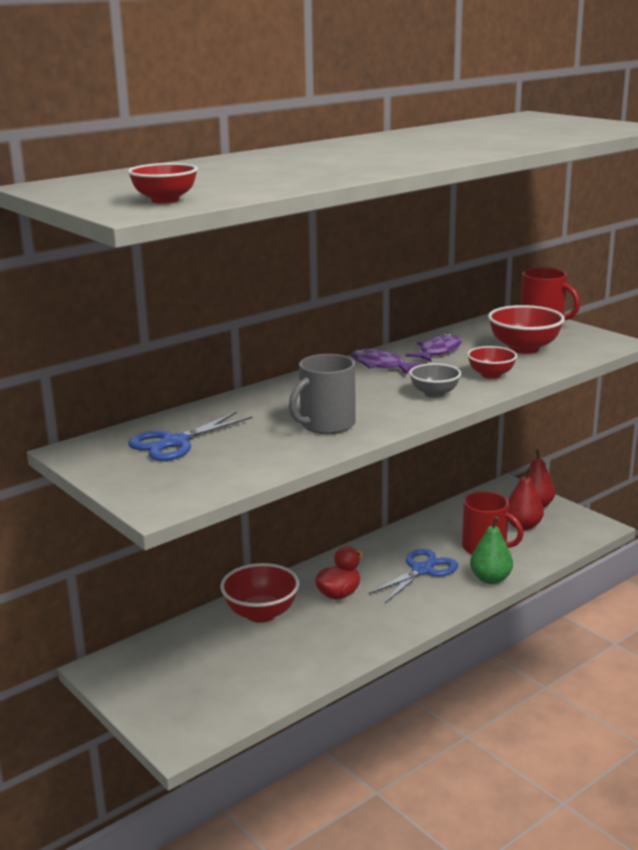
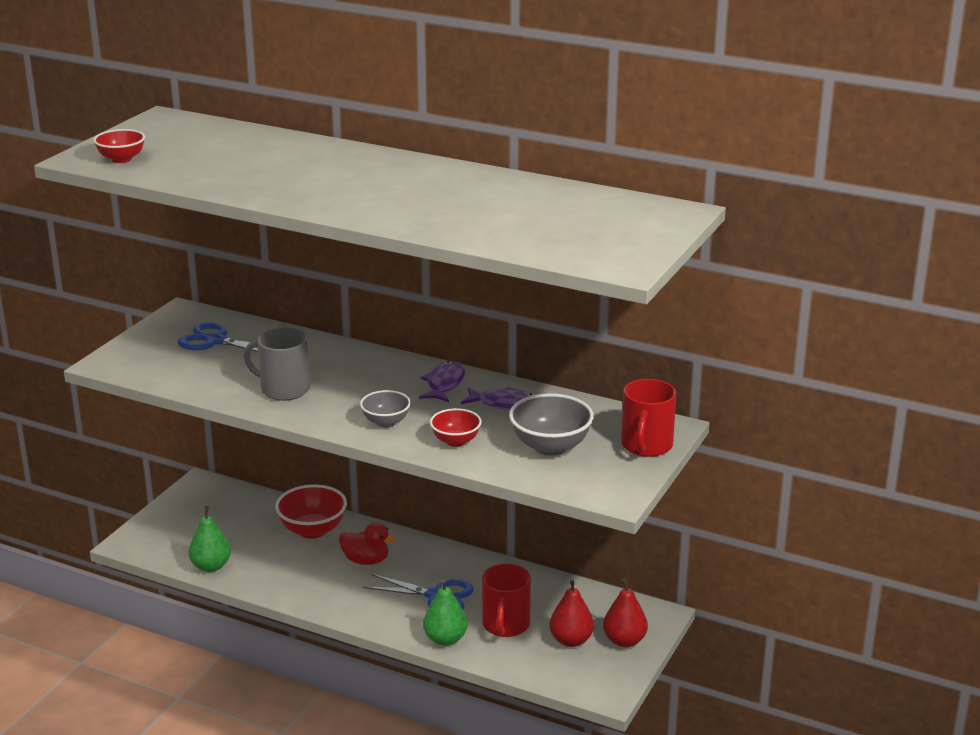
camera: 65 degrees right, 5 degrees up
red bowl [488,305,565,354] -> grey bowl [509,393,594,456]
none -> green pear [188,506,231,572]

